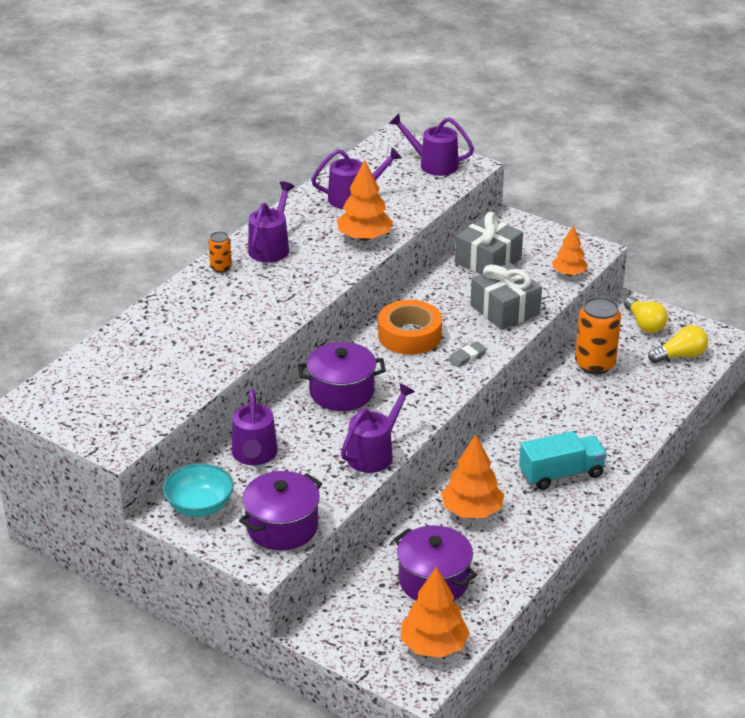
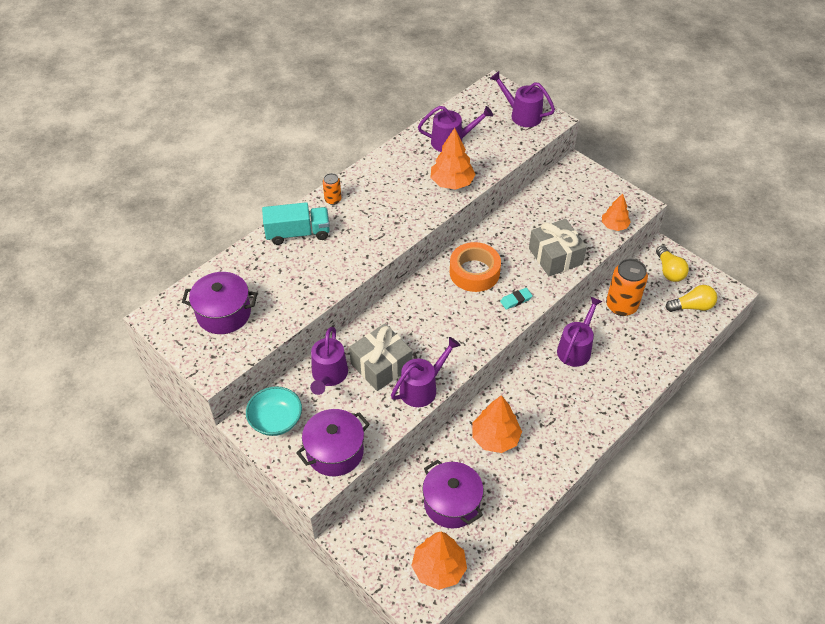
camera: 10 degrees right, 15 degrees up
purple watering can [248,181,295,262] -> purple watering can moved to [557,296,603,367]
purple pot [298,342,386,411] -> purple pot moved to [182,272,257,334]
grey eraser [448,342,487,367] -> turquoise eraser [500,288,533,310]
grey gift [455,212,523,274] -> grey gift moved to [349,324,412,391]
turquoise truck [519,431,607,490] -> turquoise truck moved to [262,202,330,245]

